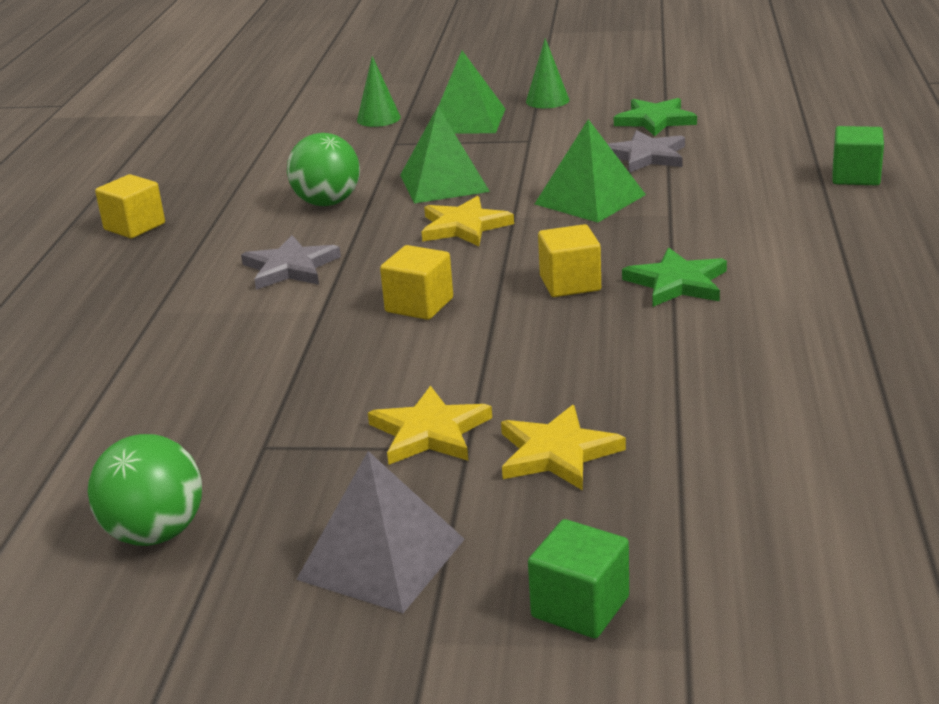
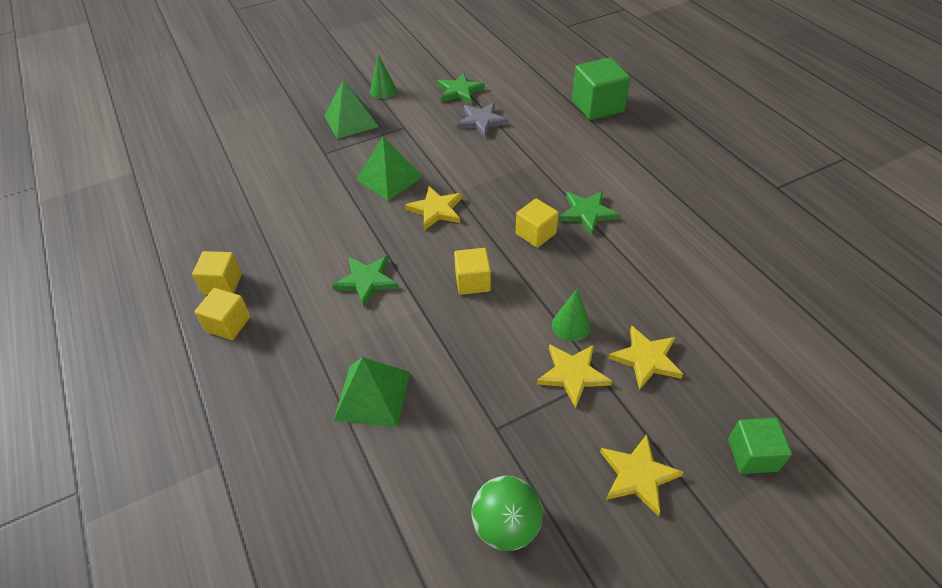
camera: 35 degrees left, 20 degrees up
grey star [241,235,341,290] -> green star [332,256,398,307]
green ball [287,133,360,206] -> none
grey pyramid [296,451,465,613] -> yellow star [600,435,683,516]
green cone [357,56,401,127] -> green cone moved to [552,289,591,341]
green pyramid [535,119,646,223] -> green pyramid moved to [333,357,410,427]
green cube [833,126,884,185] -> green cube [572,57,631,120], size x1.61
none -> yellow cube [194,288,251,340]

